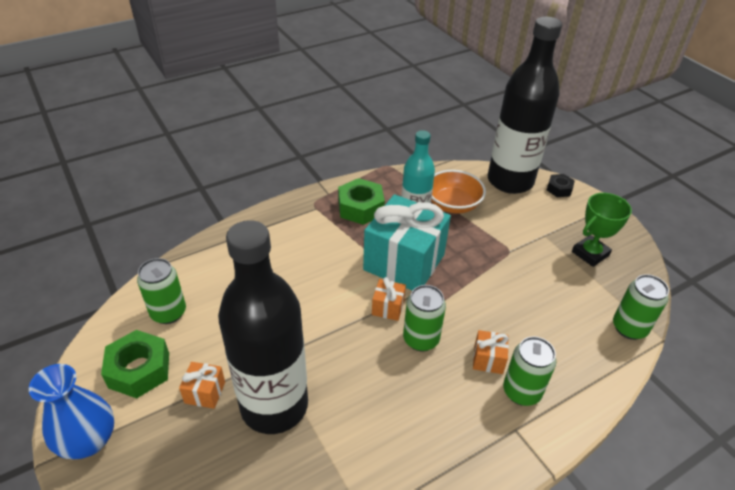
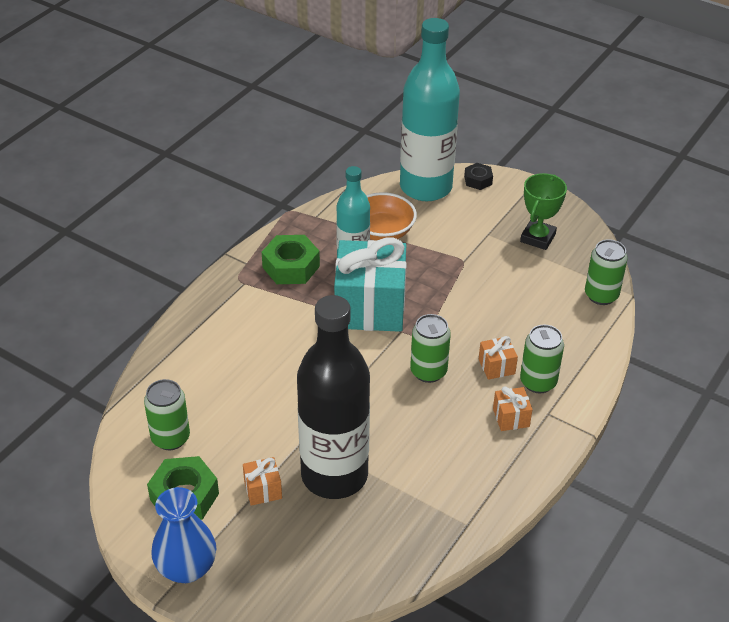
camera: 25 degrees left, 0 degrees up
orange gift [372,277,406,321] -> orange gift moved to [493,386,533,431]
black bottle [488,17,562,194] -> turquoise bottle [400,18,460,201]

